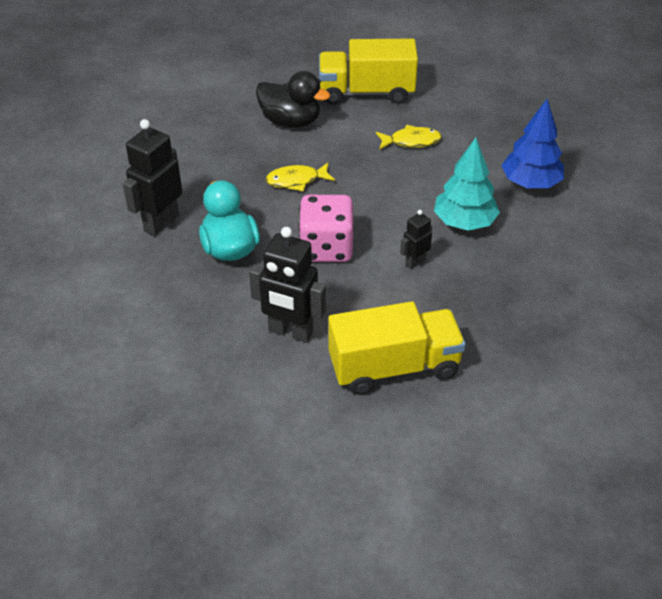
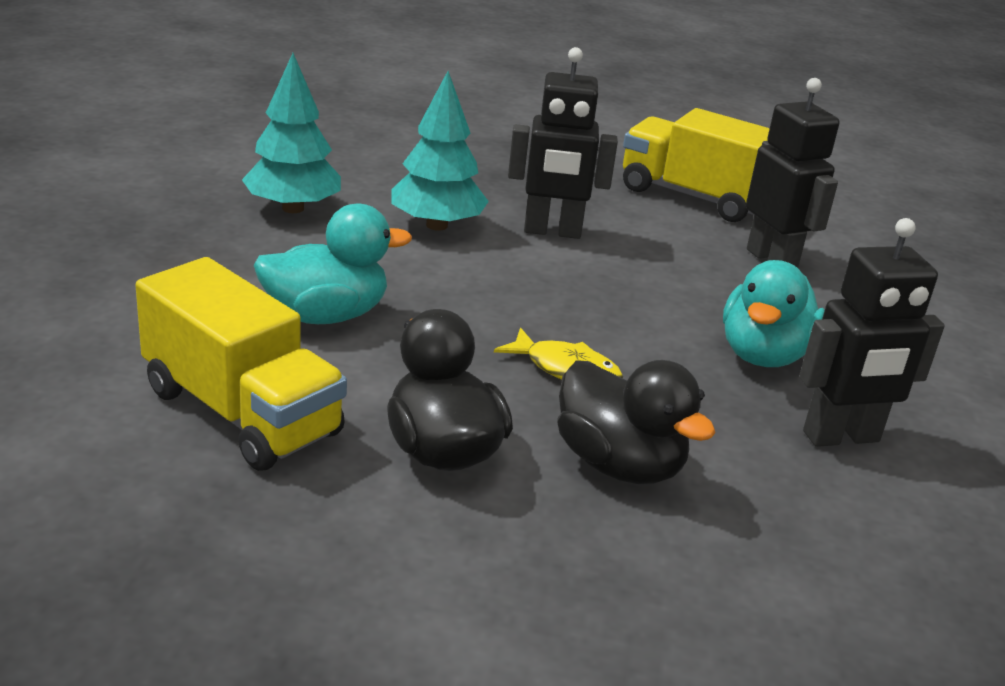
camera: 140 degrees left, 15 degrees down
pink dice [299,195,354,262] -> none
yellow fish [376,125,442,150] -> turquoise duck [254,203,412,324]
black robot [400,210,432,269] -> black robot [508,47,618,239], size x1.88
blue tree [501,99,564,188] -> turquoise tree [242,53,341,213]
none -> black duck [557,360,716,484]

